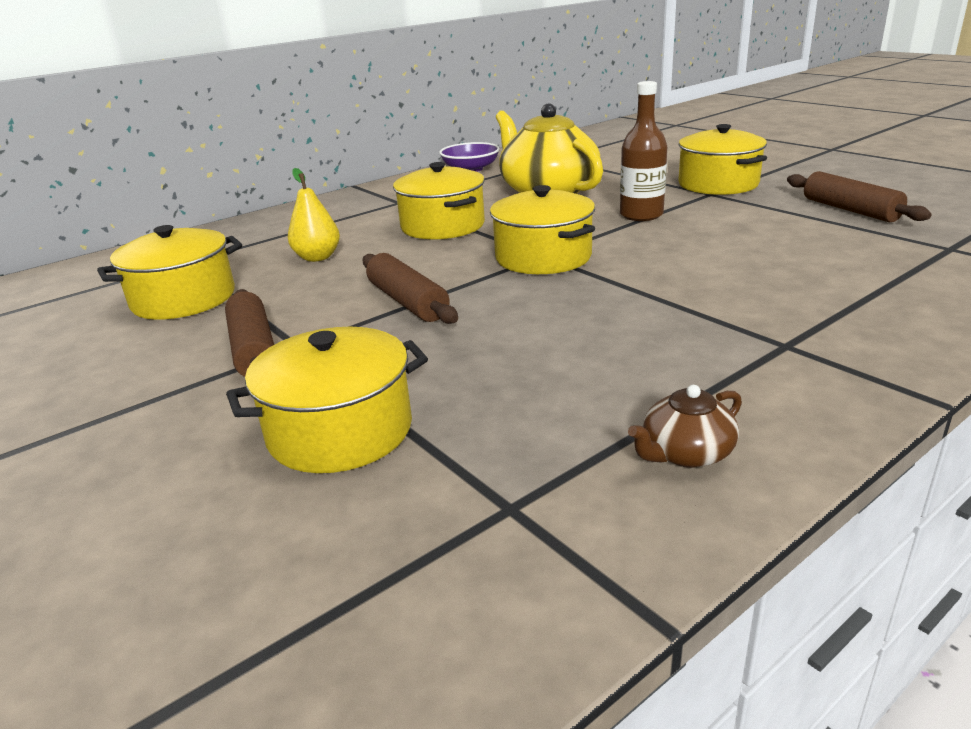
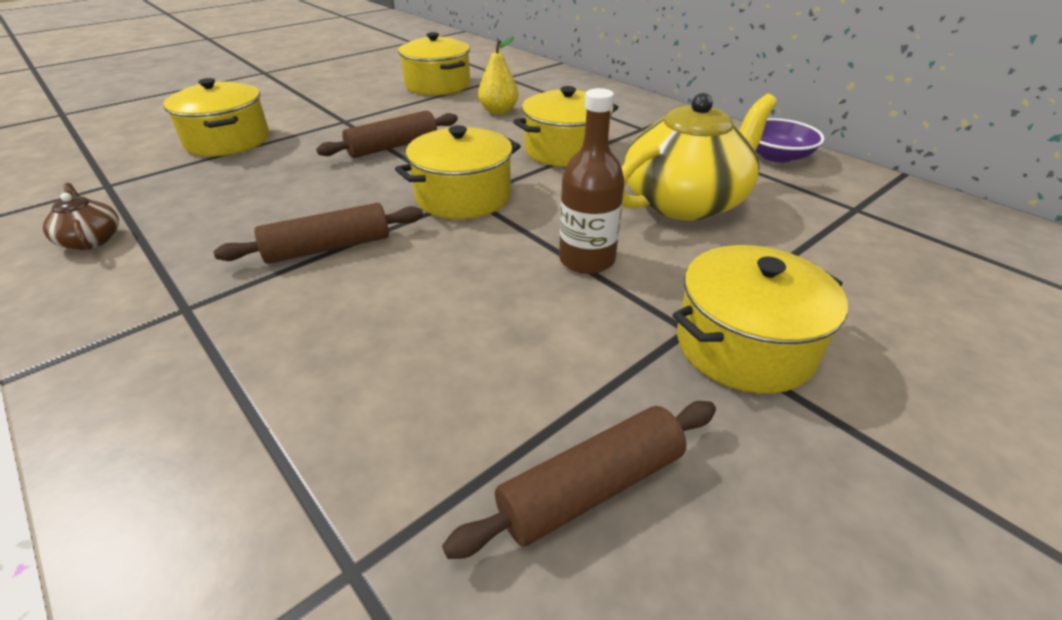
camera: 85 degrees right, 10 degrees up
brown rolling pin [225,289,274,377] -> brown rolling pin moved to [214,203,423,264]

